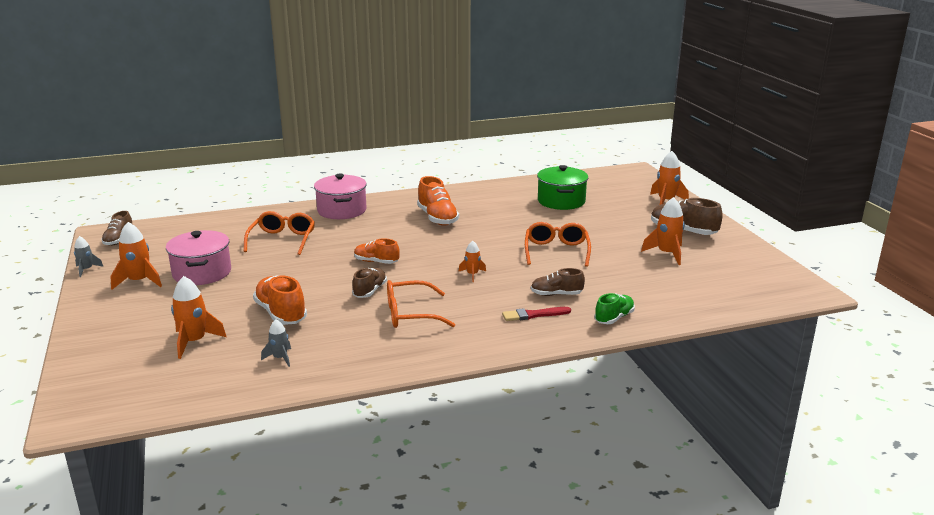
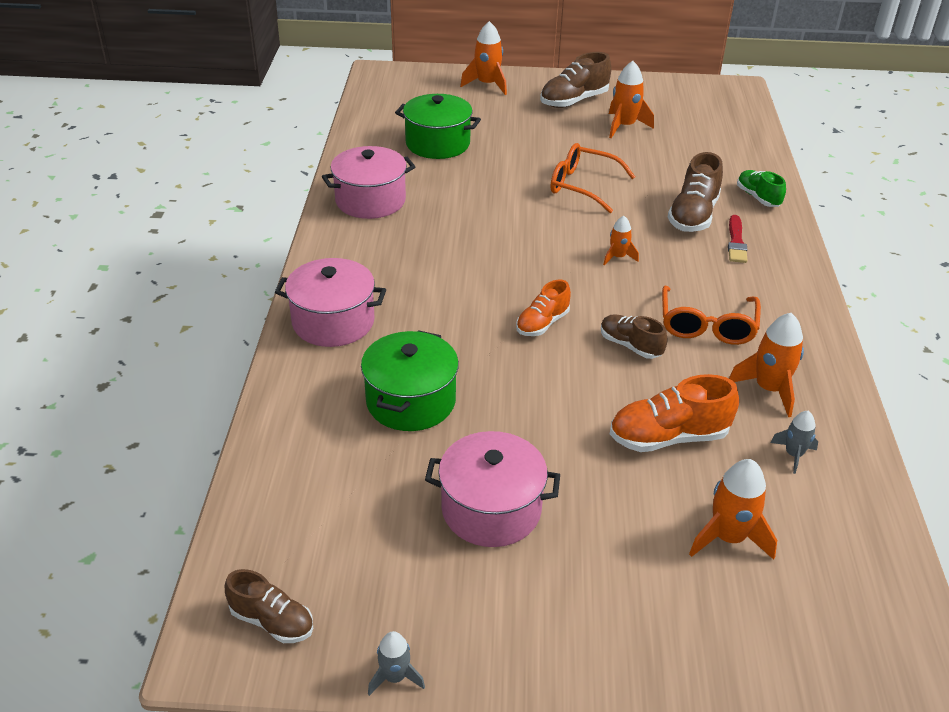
camera: 70 degrees left, 15 degrees up
orange rocket [110,222,162,290] -> orange rocket moved to [729,313,804,417]
orange glasses [244,211,315,255] -> green pot [361,330,459,431]
orange shoe [417,176,459,226] -> none
brown shoe [531,268,585,296] -> brown shoe [668,152,723,232], size x1.56
none -> pink pot [322,146,415,219]

